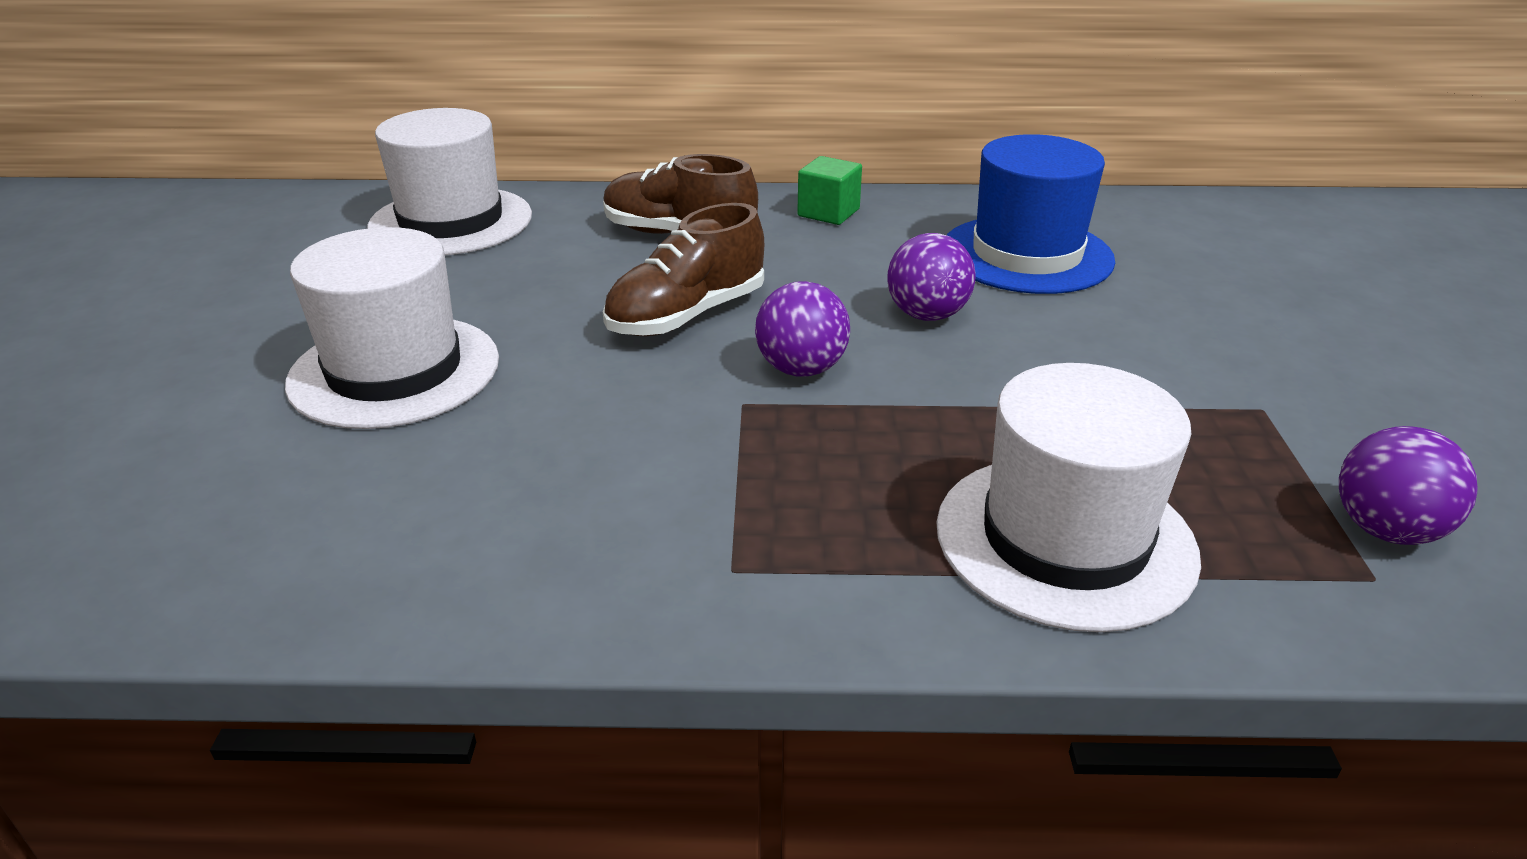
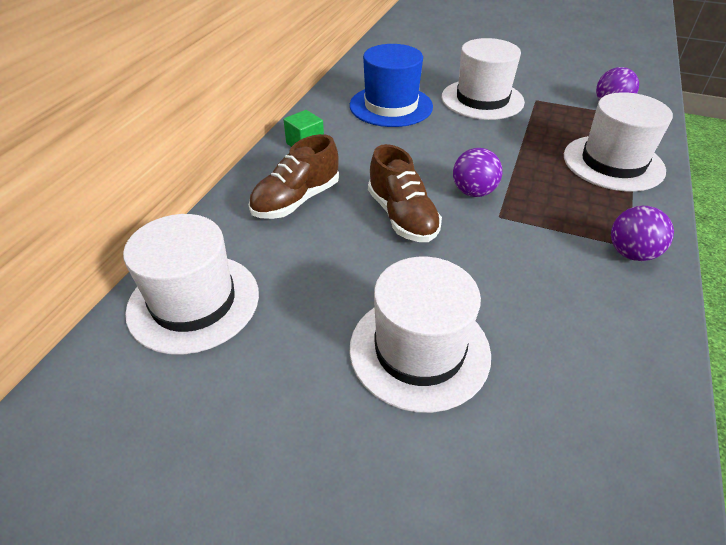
camera: 70 degrees left, 10 degrees up
purple ball [887,233,976,321] -> purple ball moved to [611,206,674,261]
none -> white hat [442,38,525,120]

